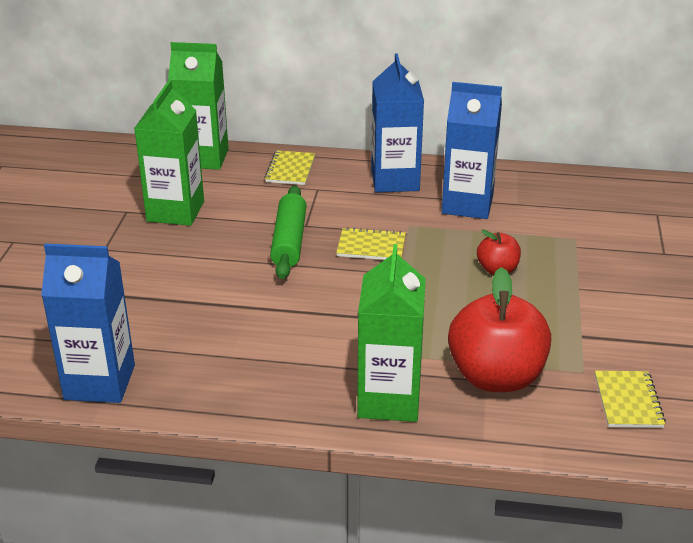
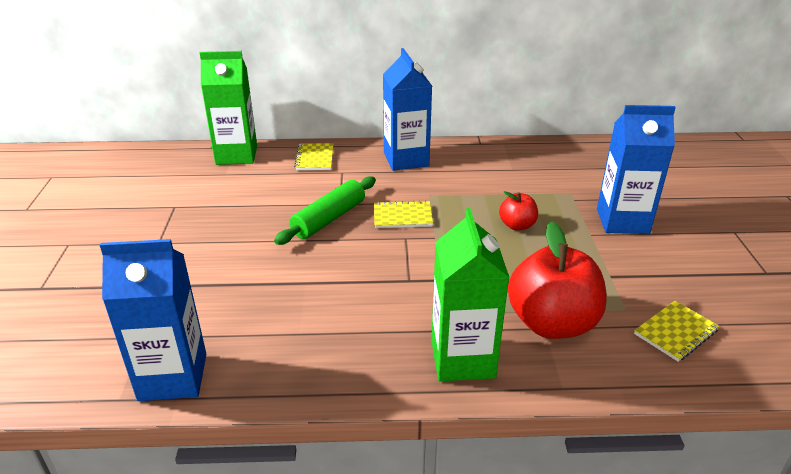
camera: 10 degrees left, 0 degrees up
green carton [134,80,204,226] -> none
green rolling pin [270,186,307,279] -> green rolling pin turned 45 degrees clockwise [274,176,376,245]
blue carton [442,82,502,219] -> blue carton moved to [597,105,676,234]
yellow notebook [595,371,666,428] -> yellow notebook turned 60 degrees clockwise [634,301,719,362]

